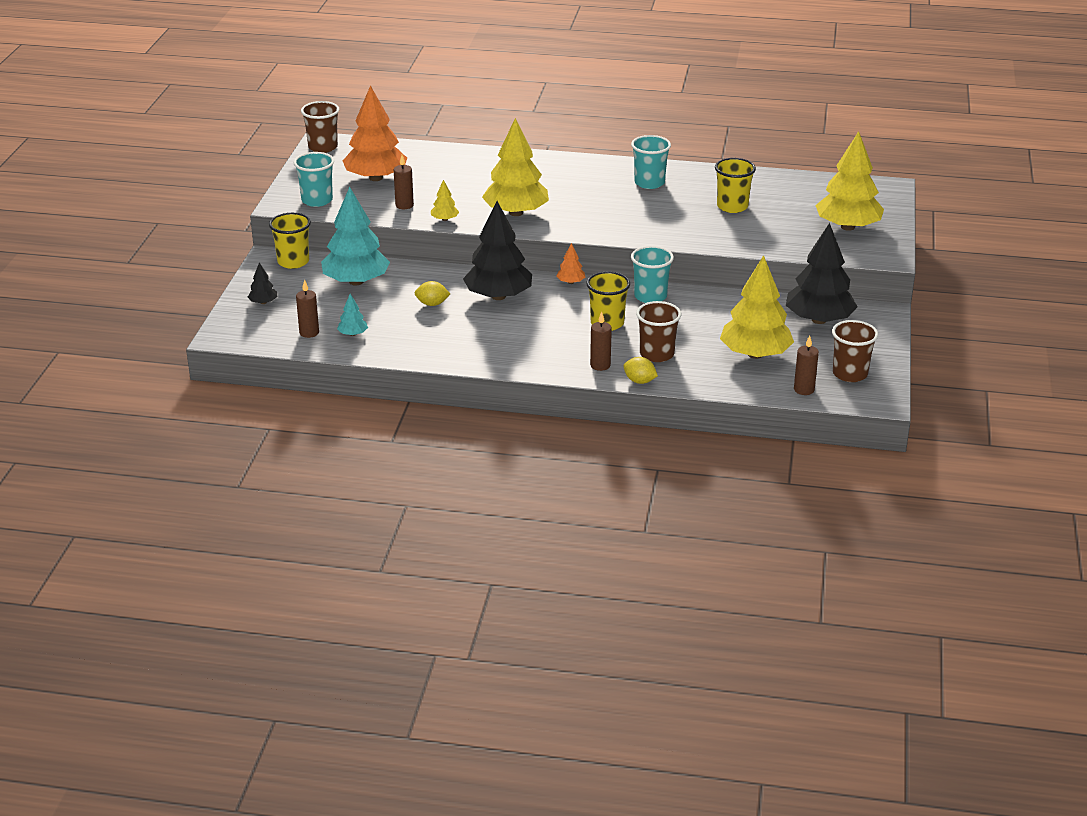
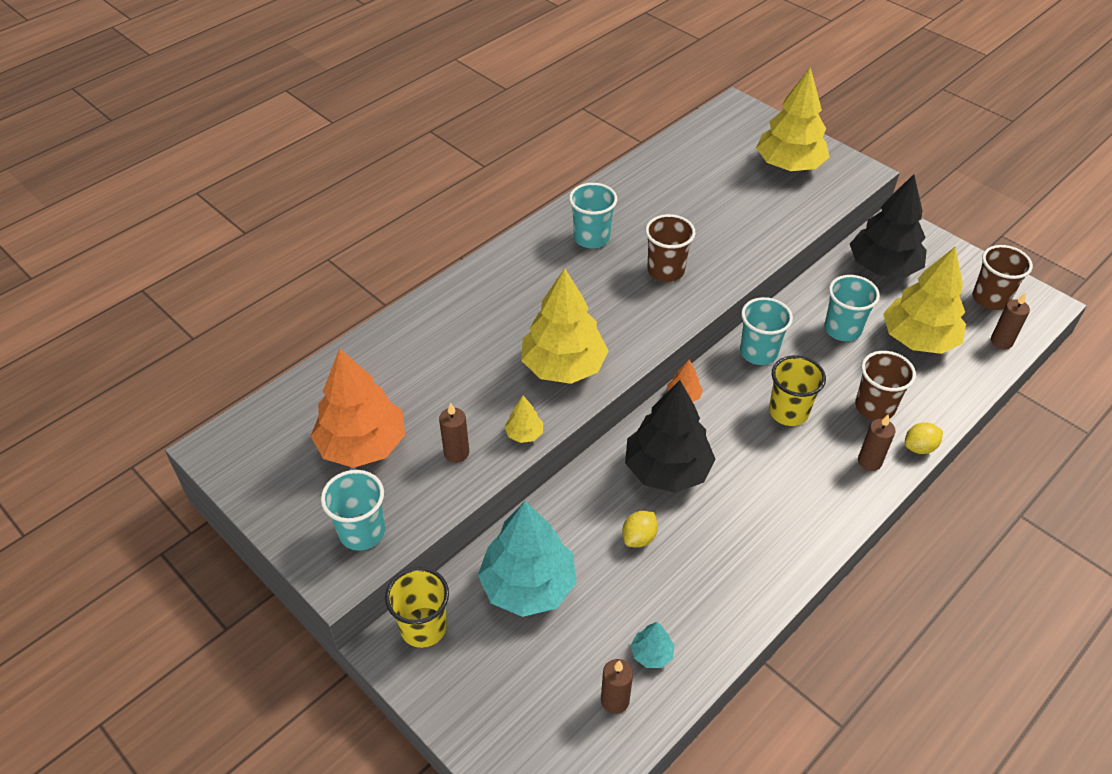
camera: 55 degrees left, 15 degrees up
black tree [248,263,278,304] -> none
brown cup [301,101,339,153] -> brown cup moved to [645,214,696,282]
yellow cup [715,158,756,213] -> none
none -> turquoise cup [824,275,880,341]

